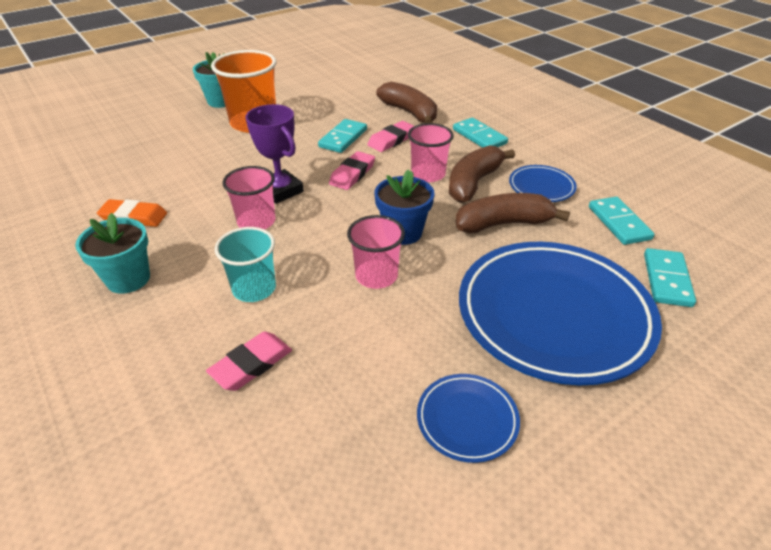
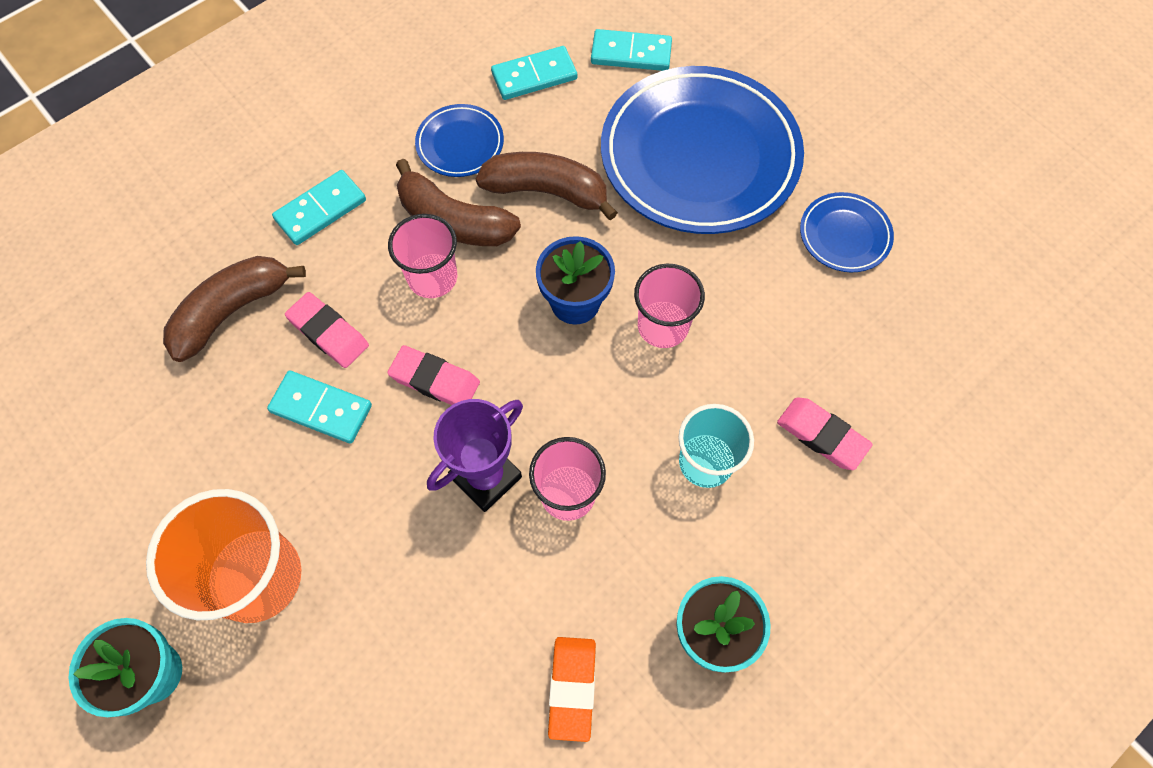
camera: 95 degrees left, 25 degrees up
brown banana [455,193,570,234] -> brown banana turned 120 degrees clockwise [475,152,618,220]

